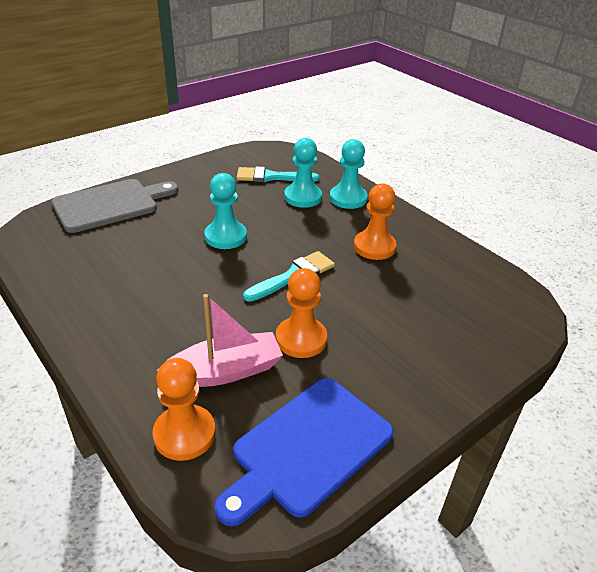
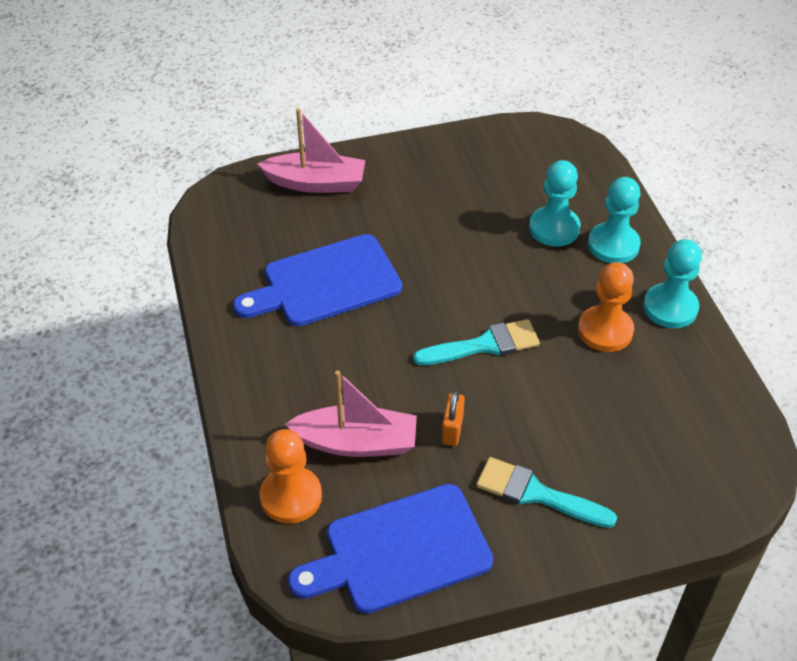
camera: 25 degrees right, 10 degrees up
grey cutting board [51,179,178,233] -> pink boat [257,108,365,193]
turquoise pawn [204,173,247,249] -> turquoise pawn moved to [643,239,702,328]
turquoise brush [237,166,319,182] -> turquoise brush moved to [476,457,617,528]
orange pawn [276,268,327,358] -> orange padlock [442,390,465,446]
none -> blue cutting board [233,234,402,326]

